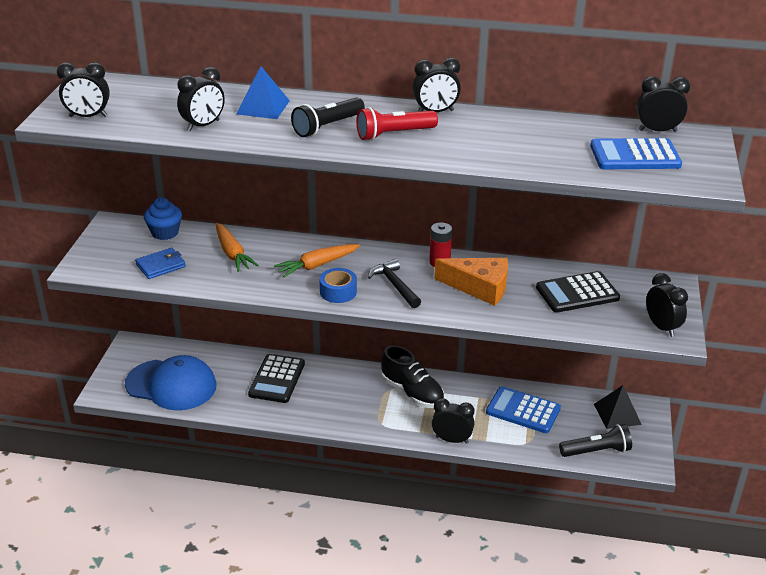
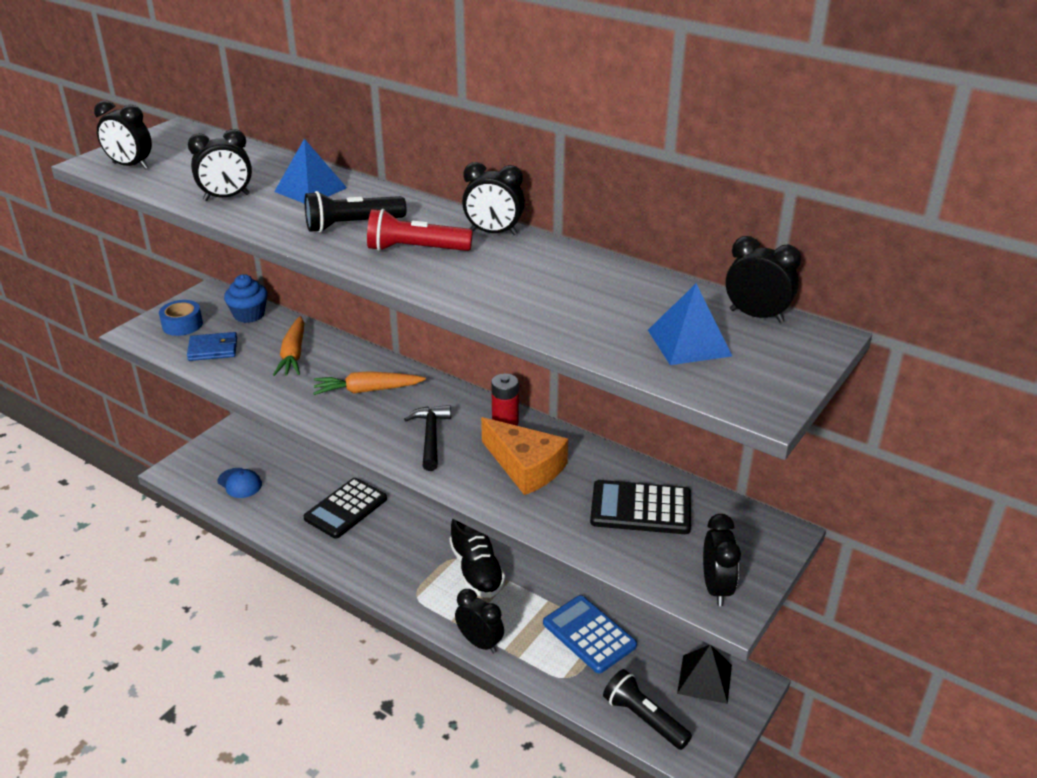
camera: 25 degrees right, 0 degrees up
blue cap [125,355,216,411] -> blue cap [218,468,262,498], size x0.47
blue tape [320,268,357,303] -> blue tape moved to [159,300,203,336]
black flashlight [559,424,632,457] -> black flashlight turned 150 degrees counterclockwise [603,669,692,750]
blue calculator [590,138,682,169] -> blue pyramid [648,284,732,365]

